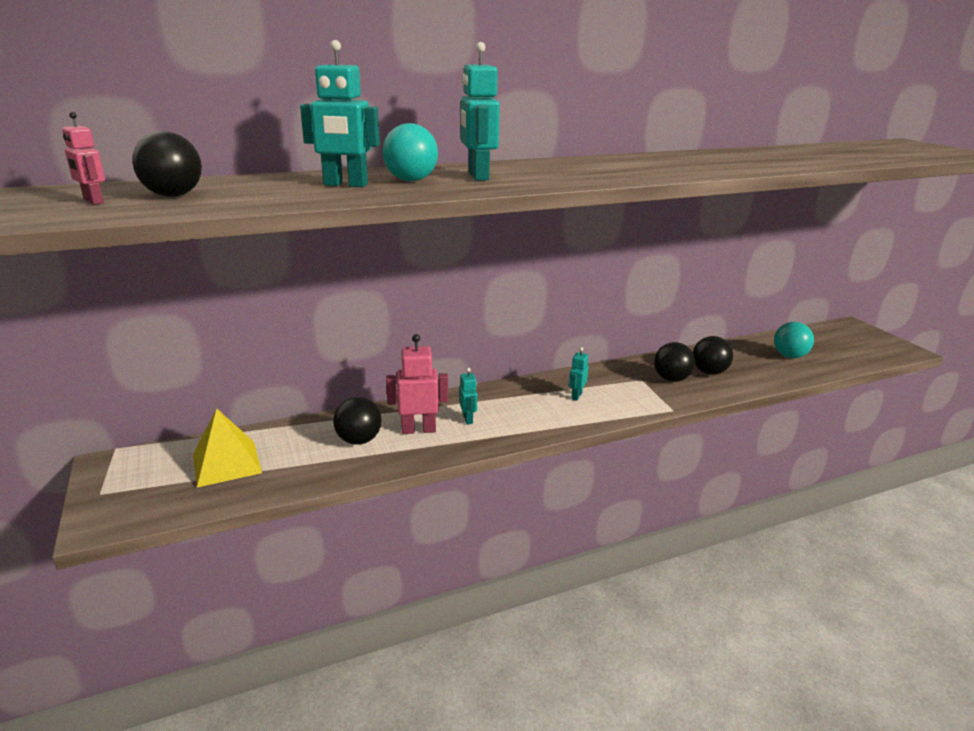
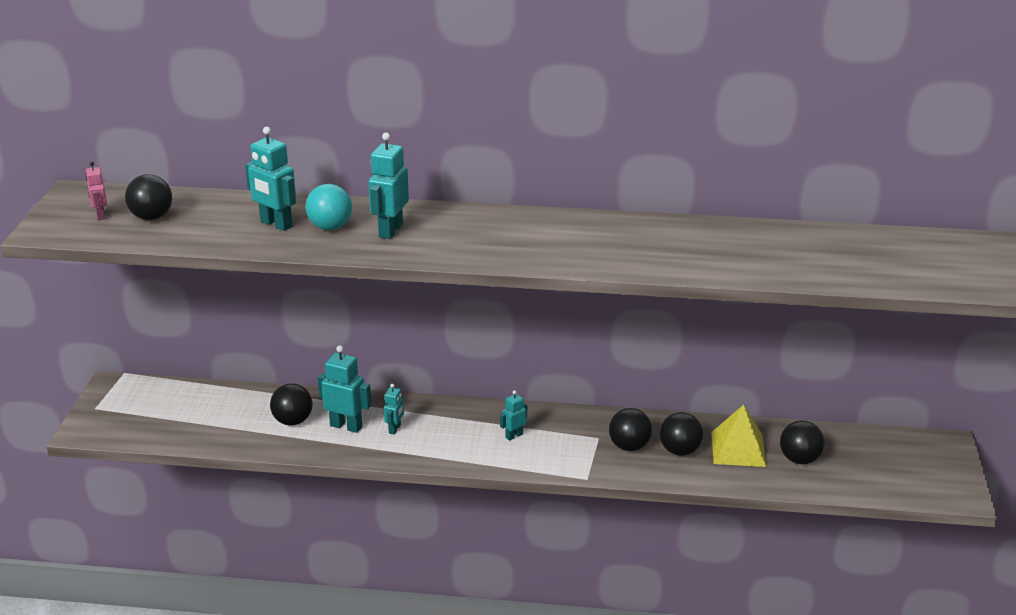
camera: 30 degrees right, 5 degrees up
yellow pyramid [193,408,262,488] -> yellow pyramid moved to [712,405,766,467]
pink robot [386,334,448,434] -> turquoise robot [318,345,372,433]
turquoise ball [774,322,814,358] -> black ball [780,421,824,464]

